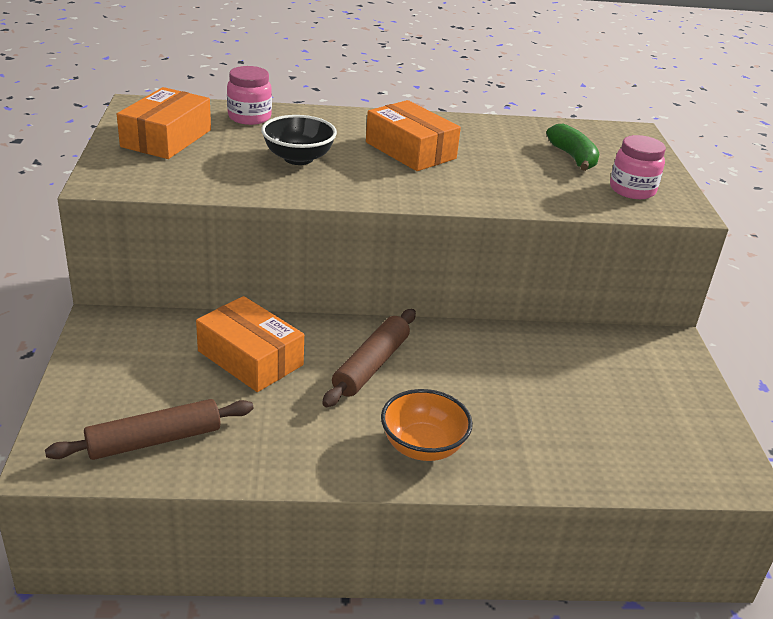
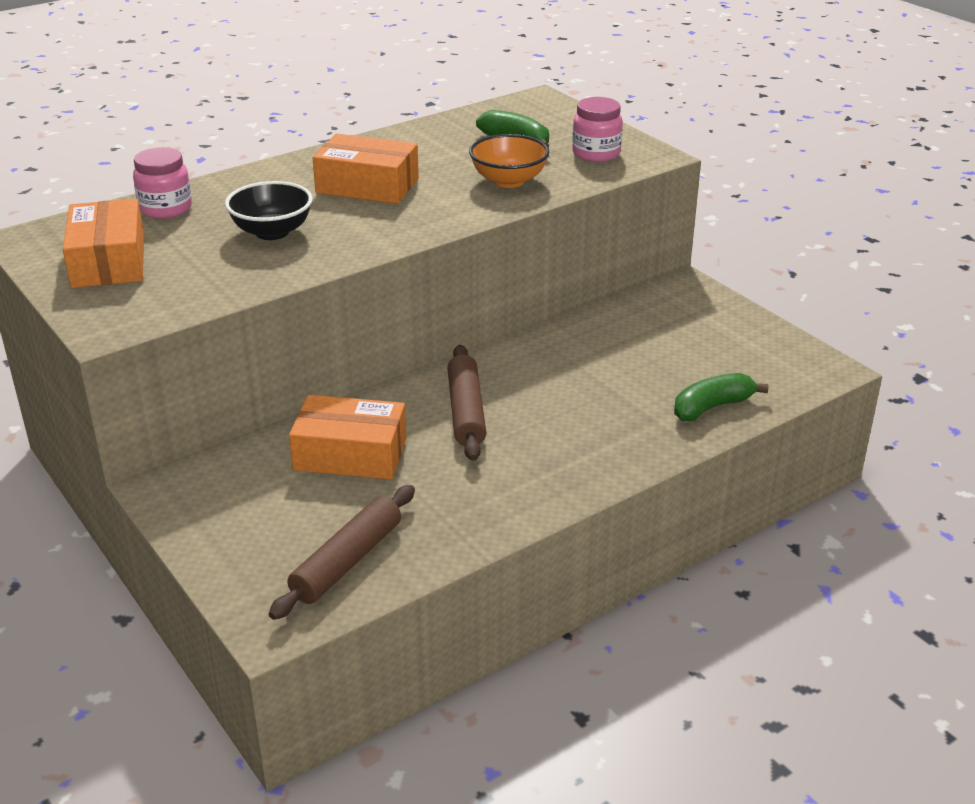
camera: 30 degrees left, 0 degrees up
orange bowl [381,389,473,461] -> orange bowl moved to [469,134,549,188]
none -> green banana [674,373,769,421]

